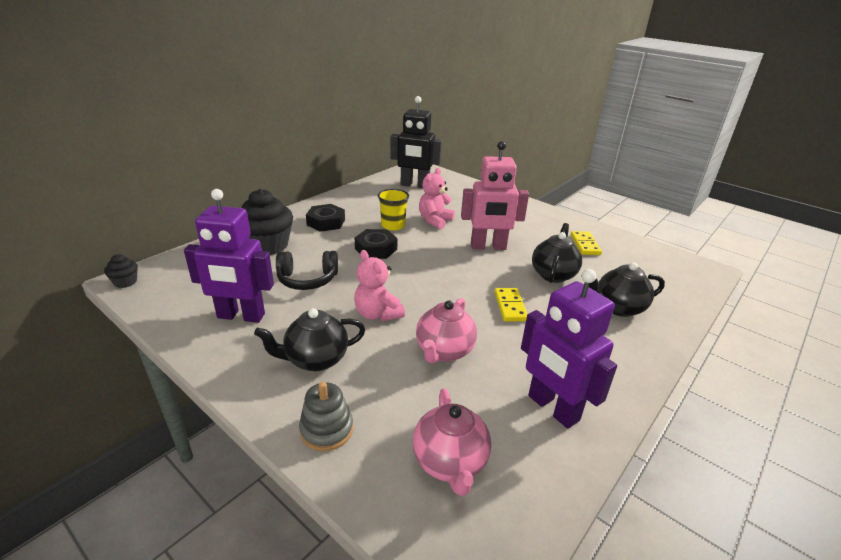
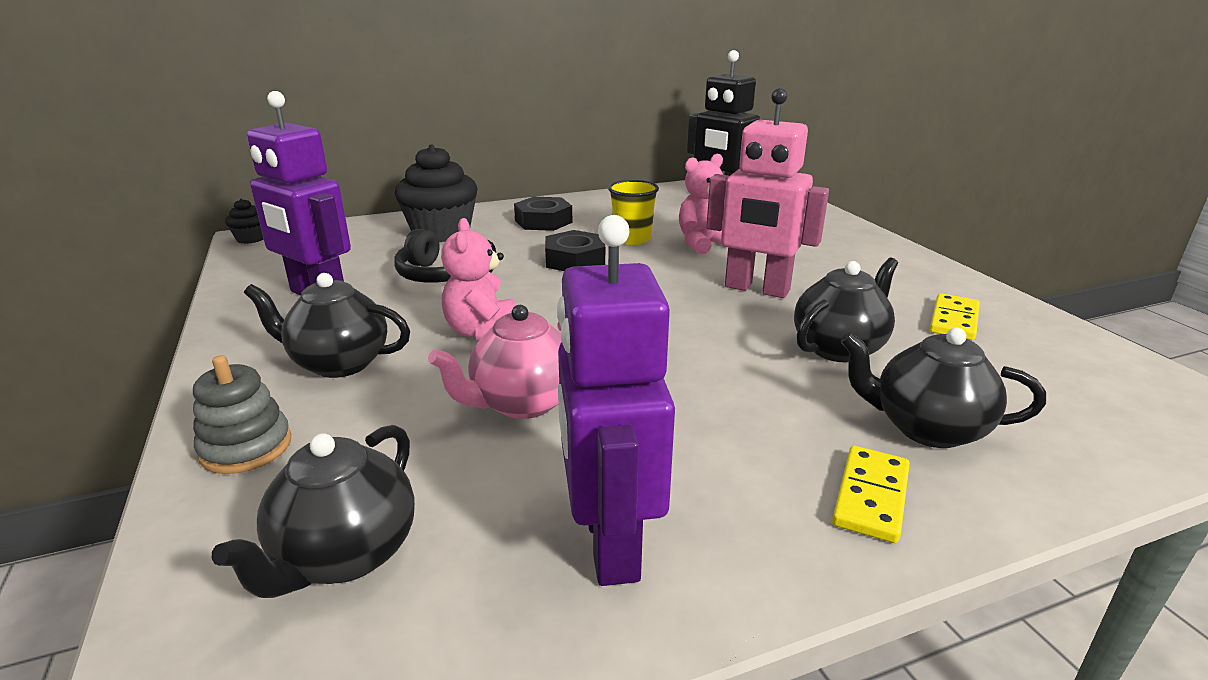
camera: 30 degrees right, 5 degrees down
pink teapot [413,388,491,496] -> black teapot [212,425,415,598]
yellow domino [494,288,528,322] -> yellow domino moved to [832,446,910,543]

